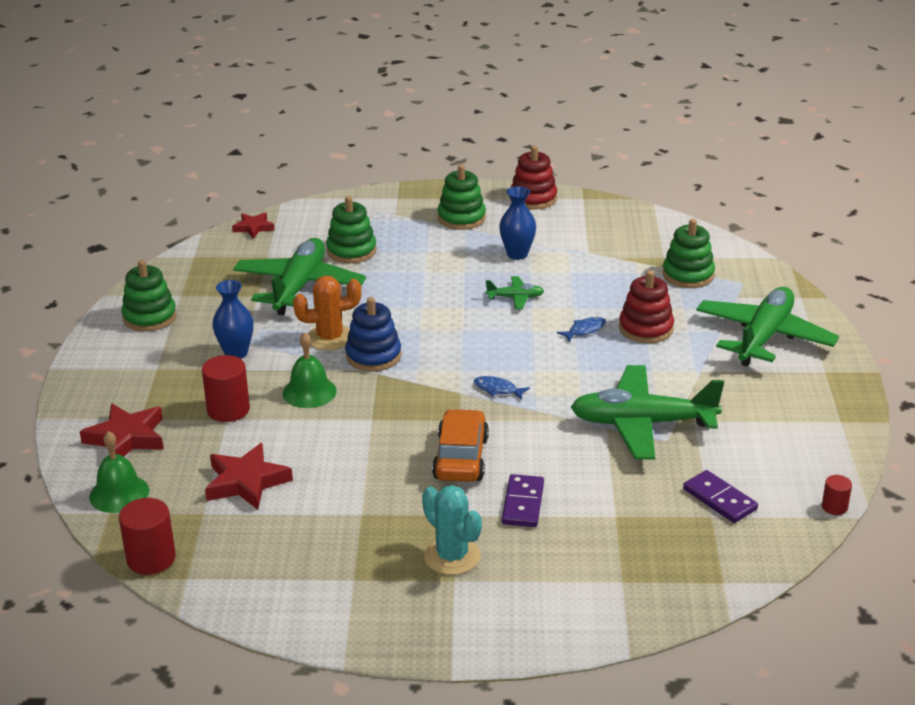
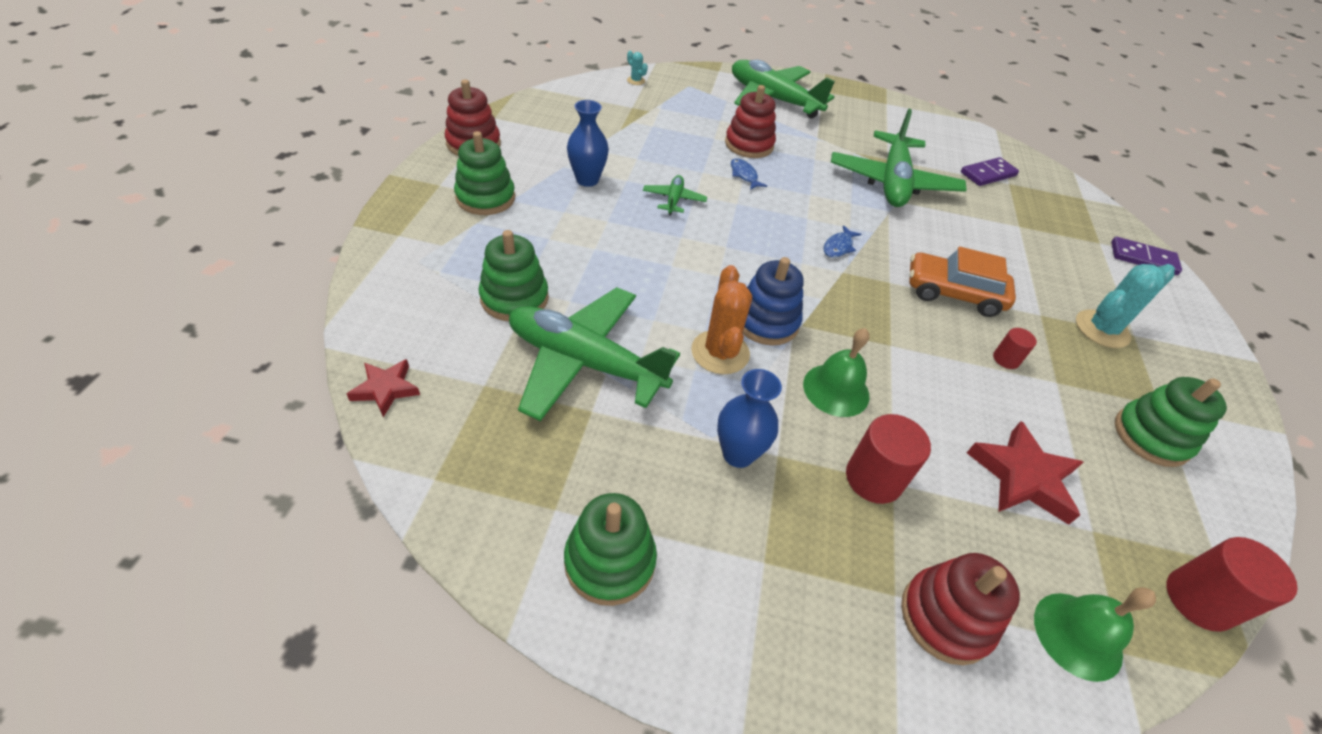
camera: 85 degrees left, 15 degrees up
red star [80,403,164,457] -> red stacking toy [901,553,1020,665]
purple domino [502,474,544,527] -> purple domino moved to [1111,237,1182,275]
green stacking toy [662,219,715,288] -> green stacking toy moved to [1115,377,1227,467]
red cylinder [822,475,852,515] -> red cylinder moved to [993,328,1037,369]
none -> turquoise cactus [627,51,648,85]

